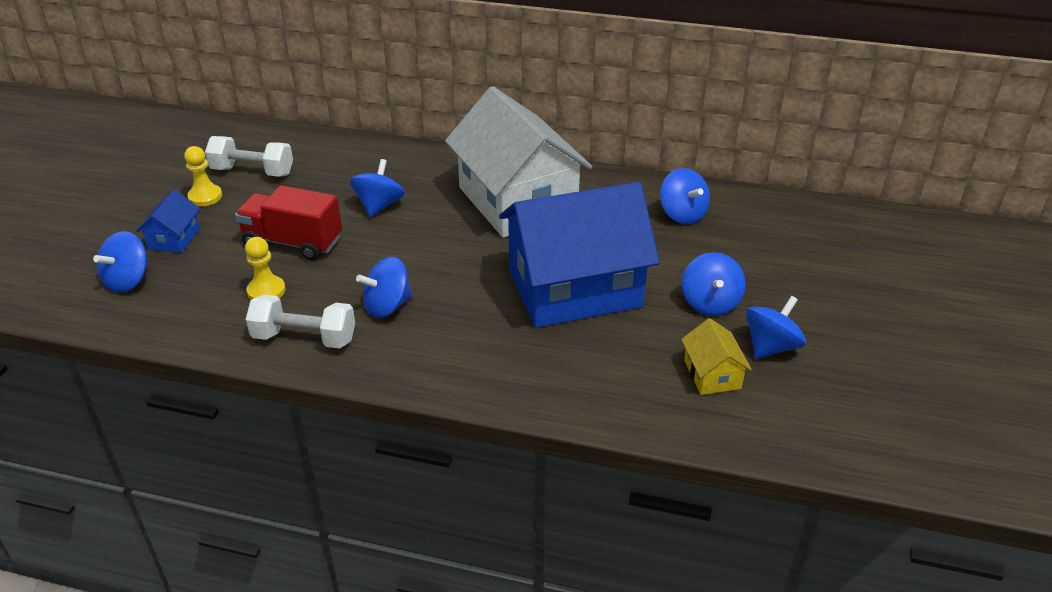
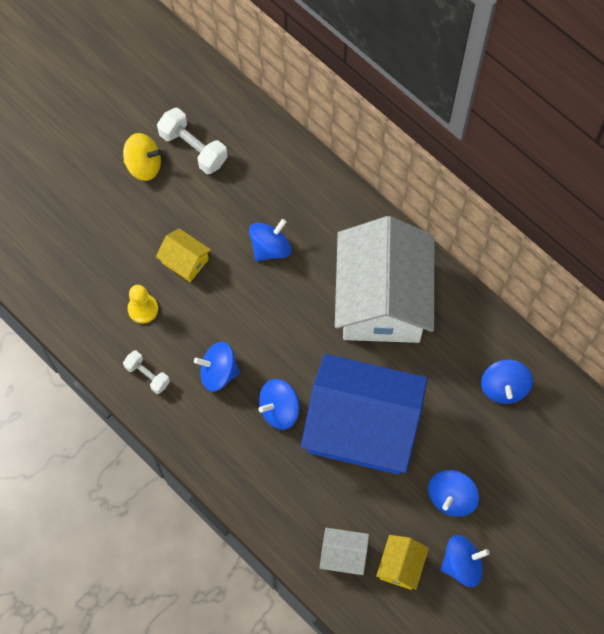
camera: 30 degrees right, 30 degrees up
blue spinning top [93,231,148,293] -> blue spinning top moved to [259,379,299,430]
blue house [136,190,200,253] -> none
yellow pawn [184,146,222,206] -> yellow spinning top [123,133,162,181]
red truck [235,185,342,260] -> yellow house [156,228,211,282]
white dumbbell [246,295,355,348] -> white dumbbell [123,351,170,394], size x0.62
none -> white house [320,528,369,575]

